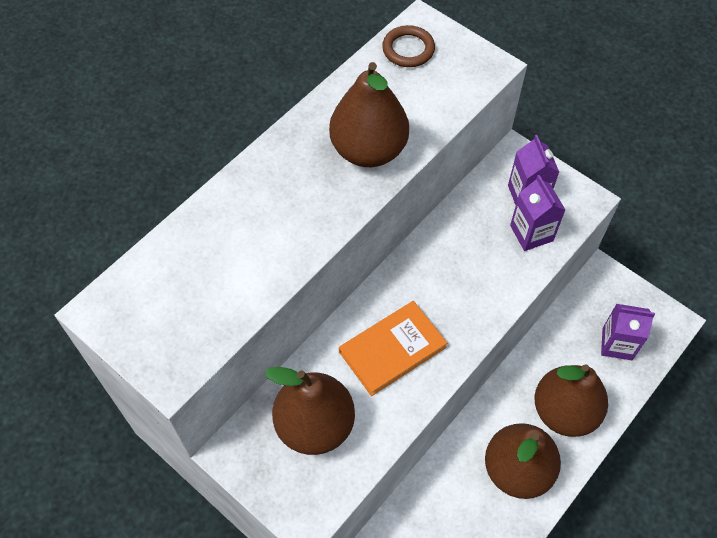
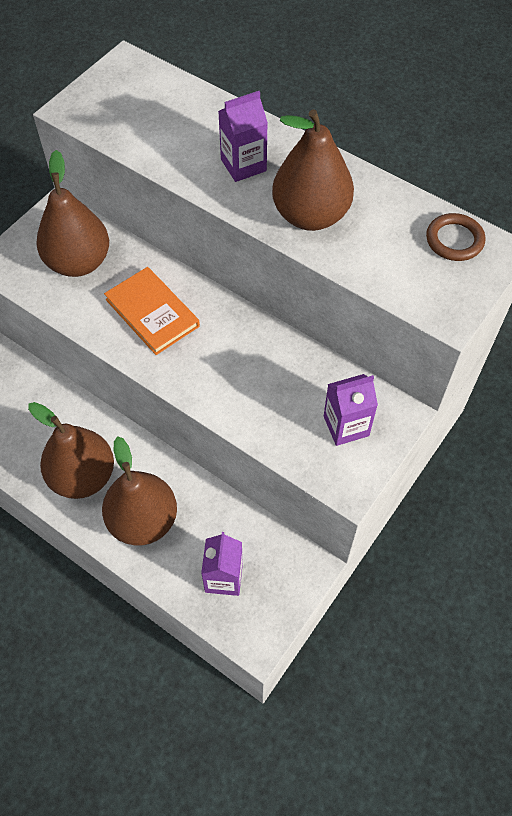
camera: 85 degrees right, 0 degrees up
purple carton [510,175,565,251] -> purple carton moved to [218,91,268,182]

